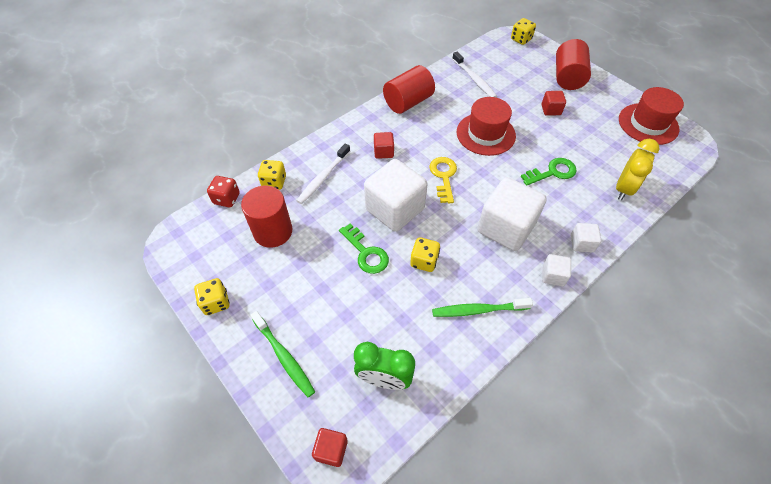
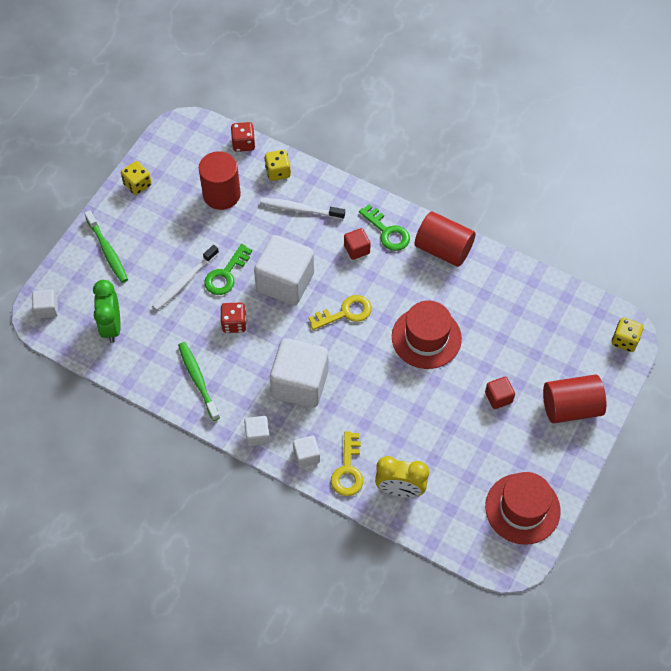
camera: 70 degrees right, 5 degrees up
green toothbrush [250,311,315,397] -> green toothbrush turned 60 degrees counterclockwise [85,211,128,283]
red cube [312,428,348,467] -> white cube [32,289,58,318]
yellow dice [410,237,440,272] -> red dice [220,303,247,333]
white toothbrush [452,52,497,97] -> white toothbrush moved to [152,245,219,310]
green key [521,158,577,186] -> green key moved to [359,204,410,251]
none -> yellow key [331,431,363,496]

